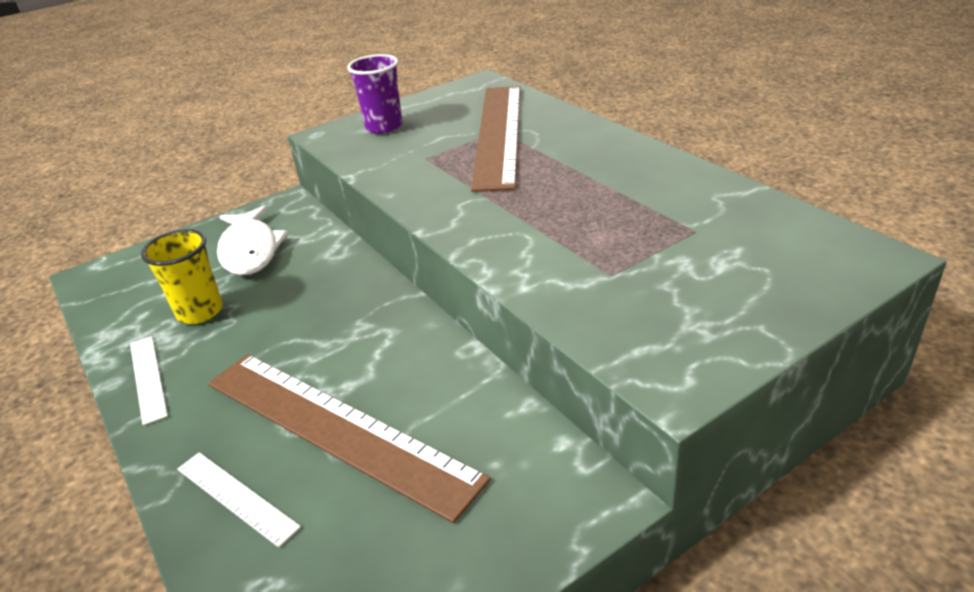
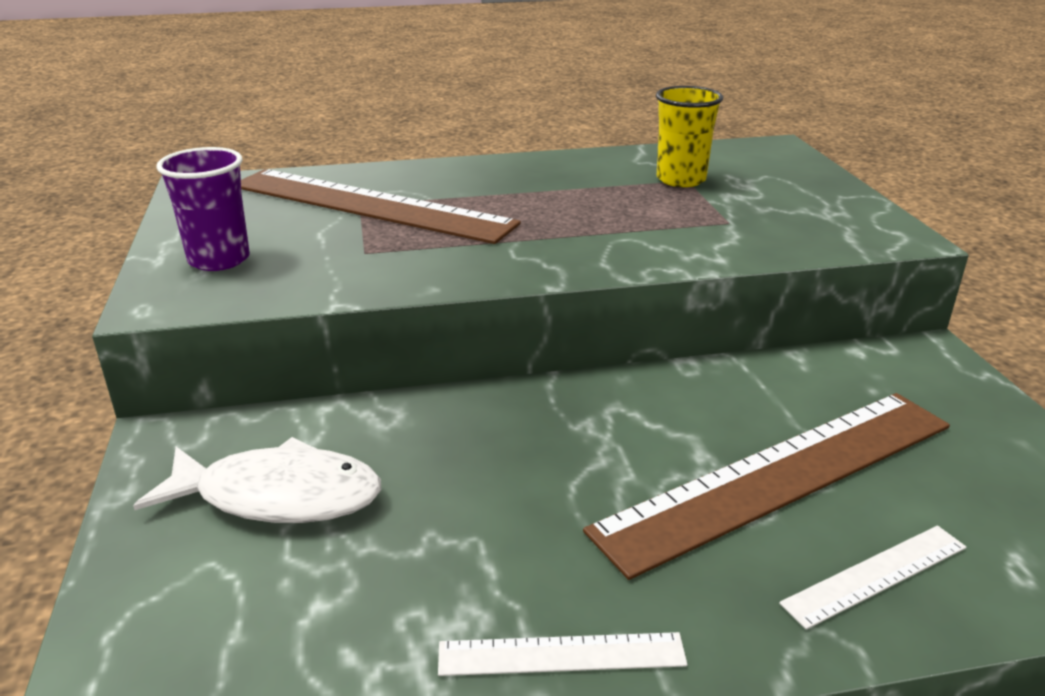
camera: 70 degrees left, 5 degrees down
yellow cup [141,229,223,324] -> yellow cup moved to [656,86,723,187]

